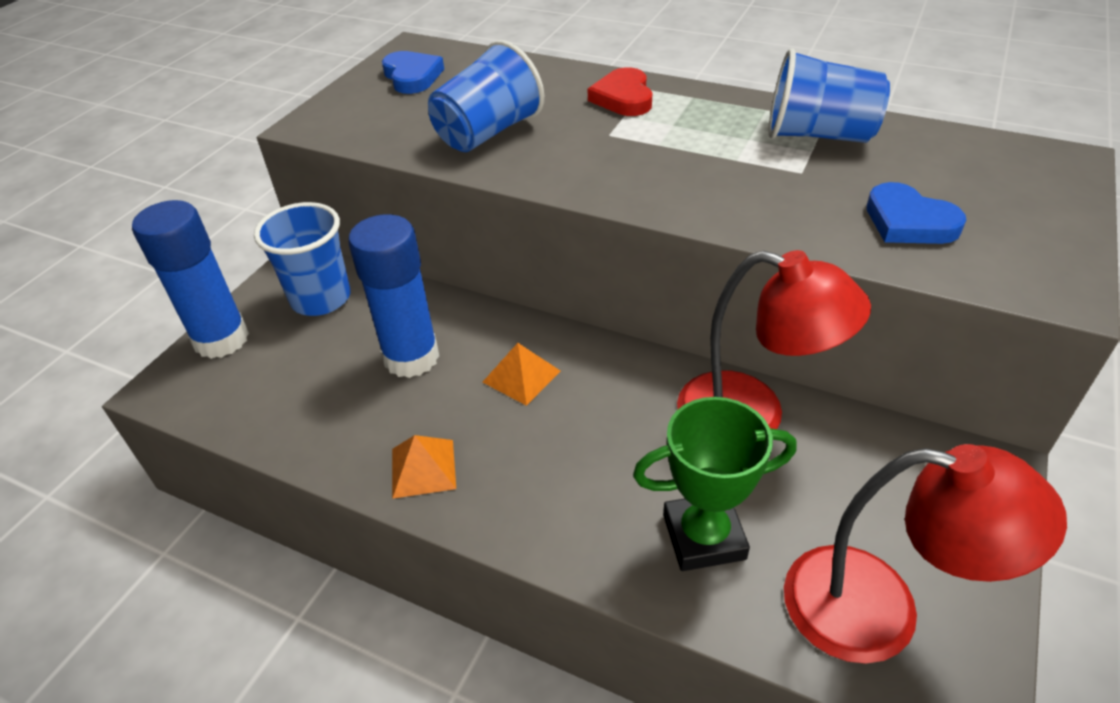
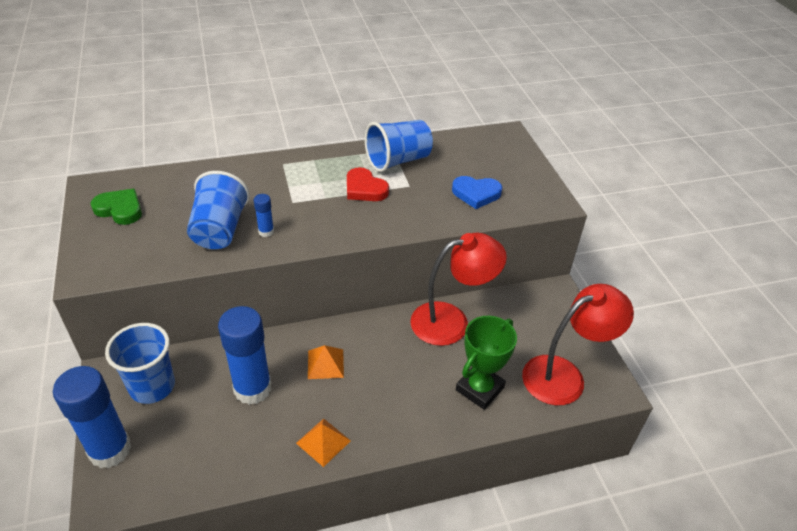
camera: 45 degrees left, 0 degrees up
blue heart [382,51,444,94] -> green heart [91,189,142,225]
red heart [588,67,652,116] -> red heart moved to [347,167,389,201]
none -> blue glue stick [254,194,274,237]

